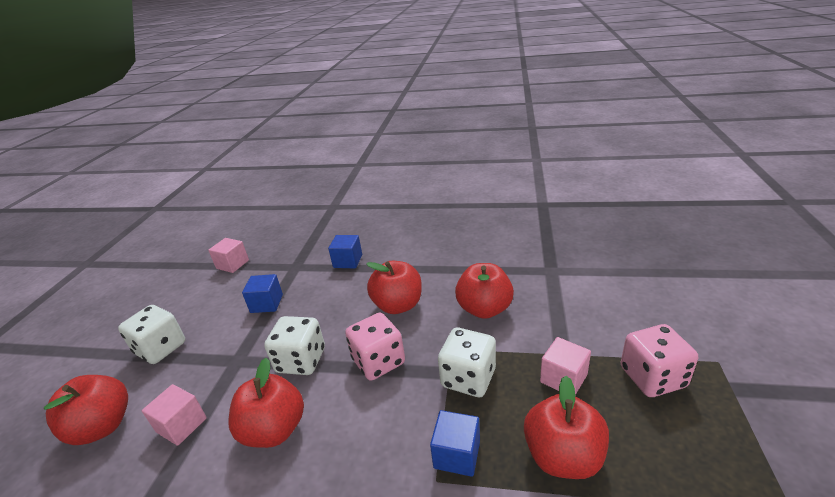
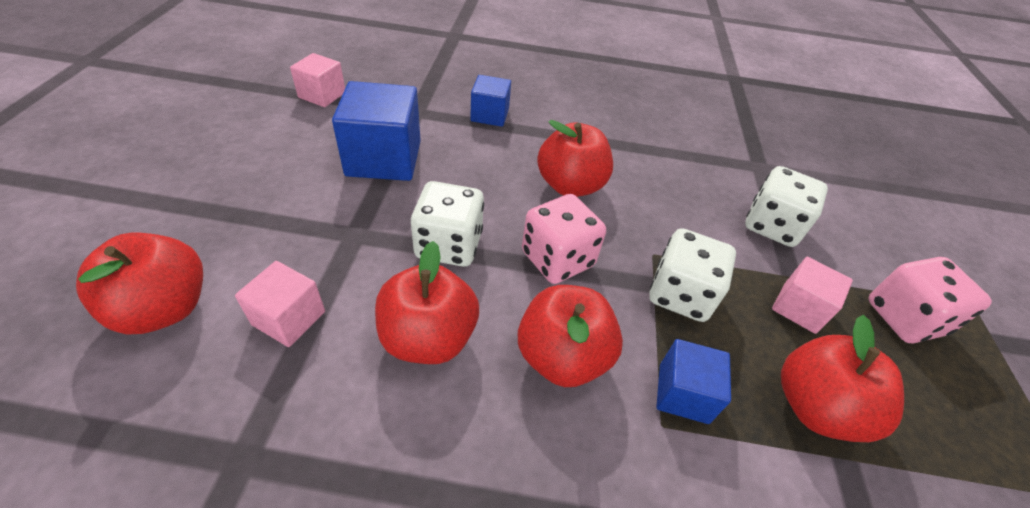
camera: 10 degrees left, 15 degrees up
white dice [118,305,185,364] -> white dice moved to [745,166,828,247]
blue cube [242,274,283,313] -> blue cube [332,81,421,181], size x1.73
red apple [455,263,514,319] -> red apple moved to [518,285,623,387]

